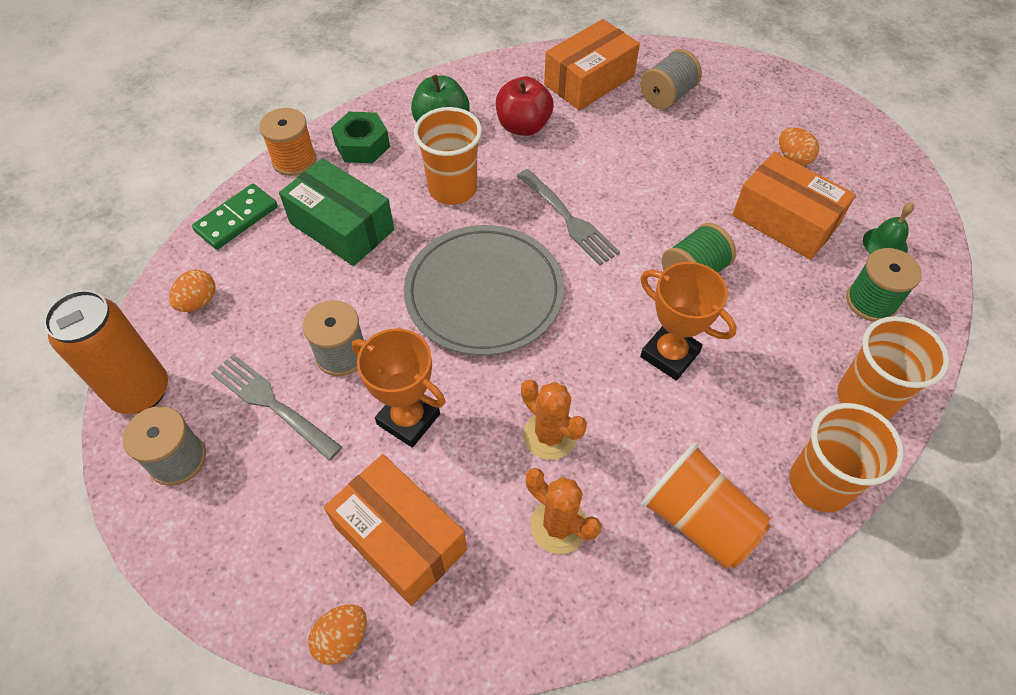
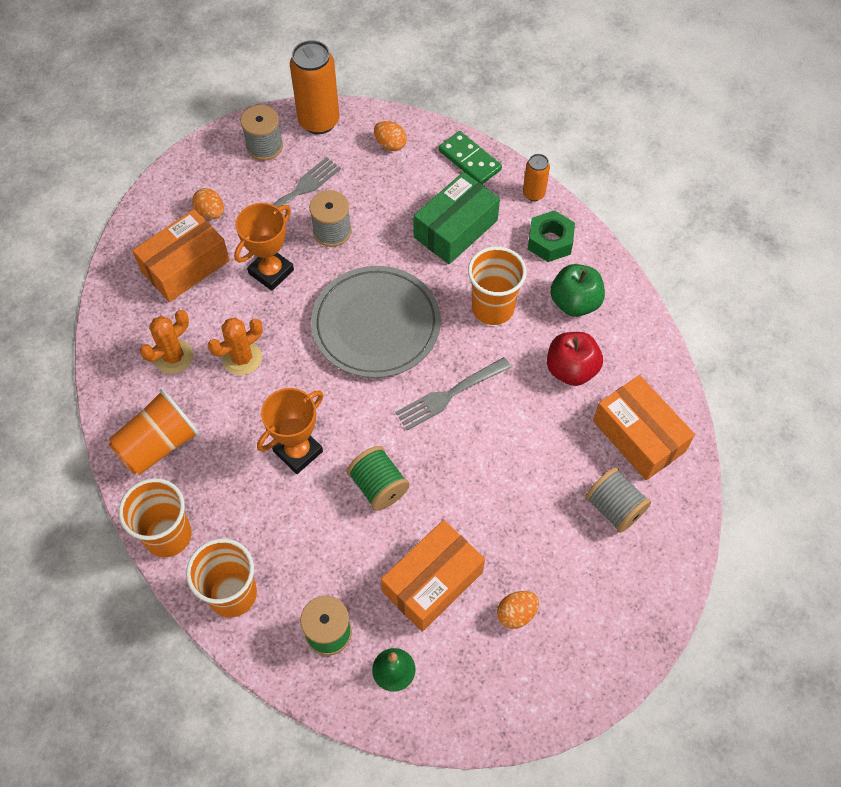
camera: 95 degrees right, 5 degrees up
orange spool [259,108,316,176] -> orange can [523,154,550,201]
orange egg [308,604,367,665] -> orange egg moved to [192,188,224,219]

